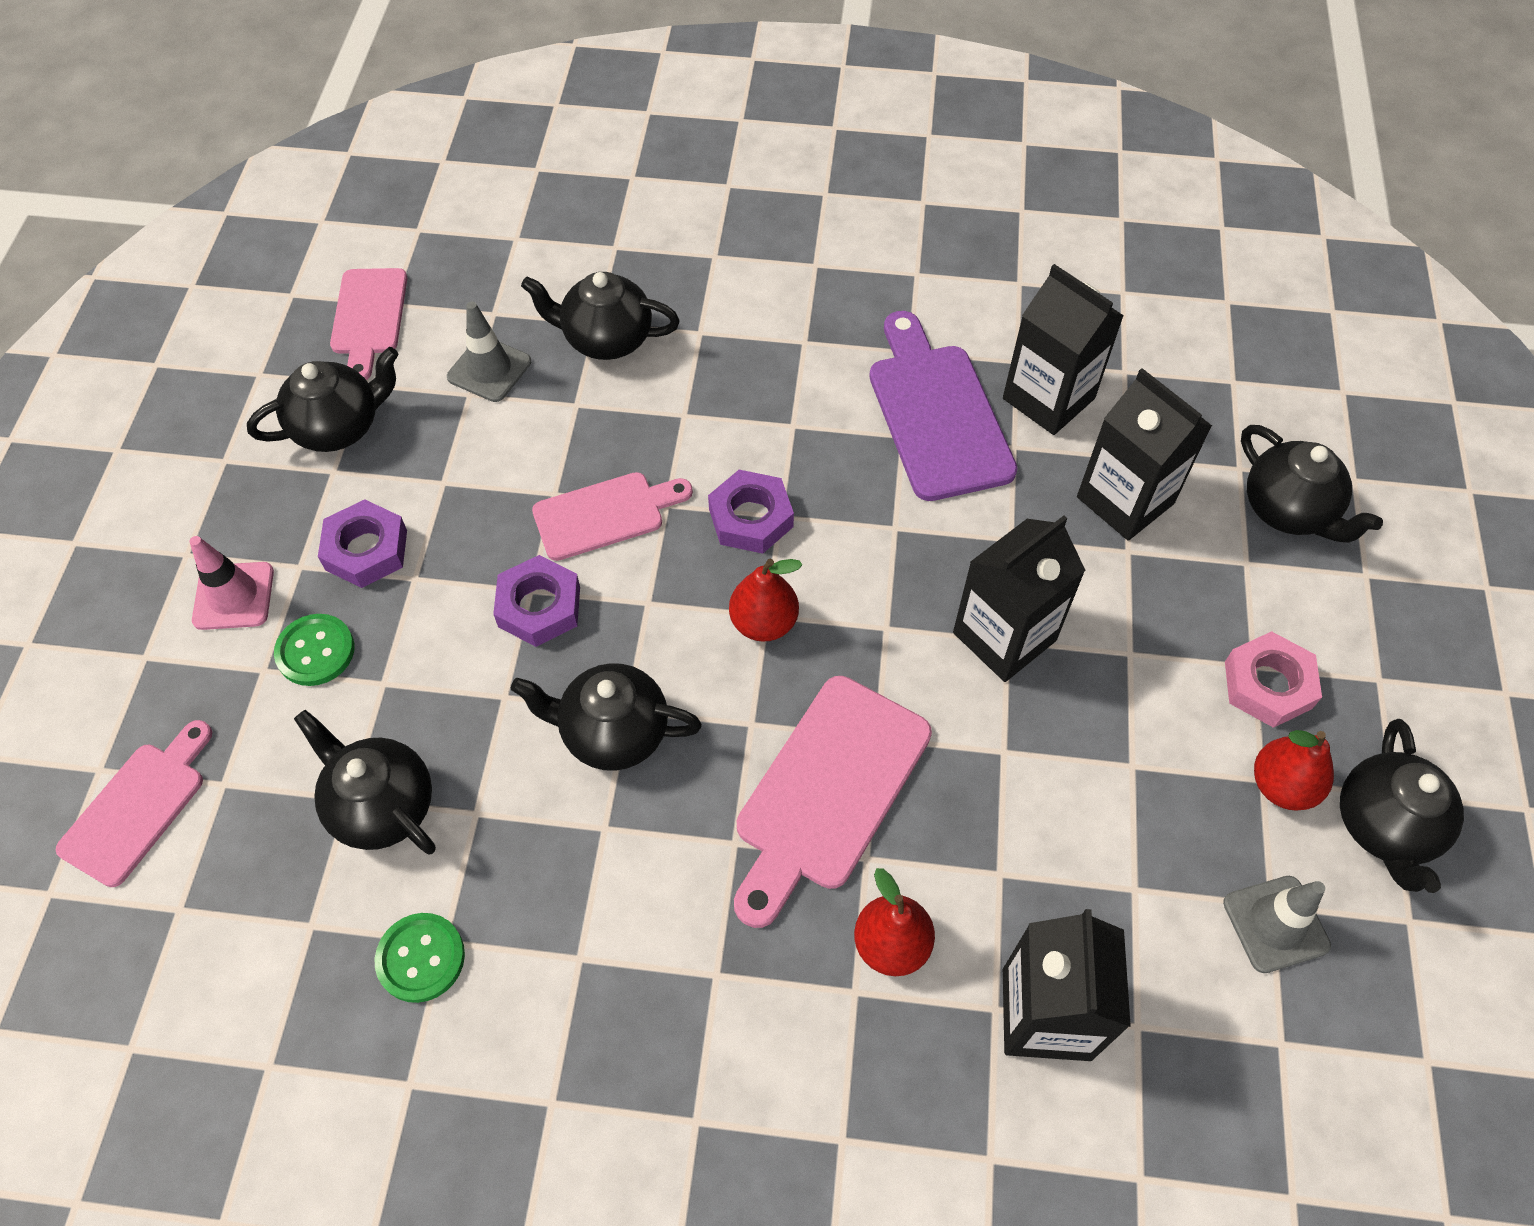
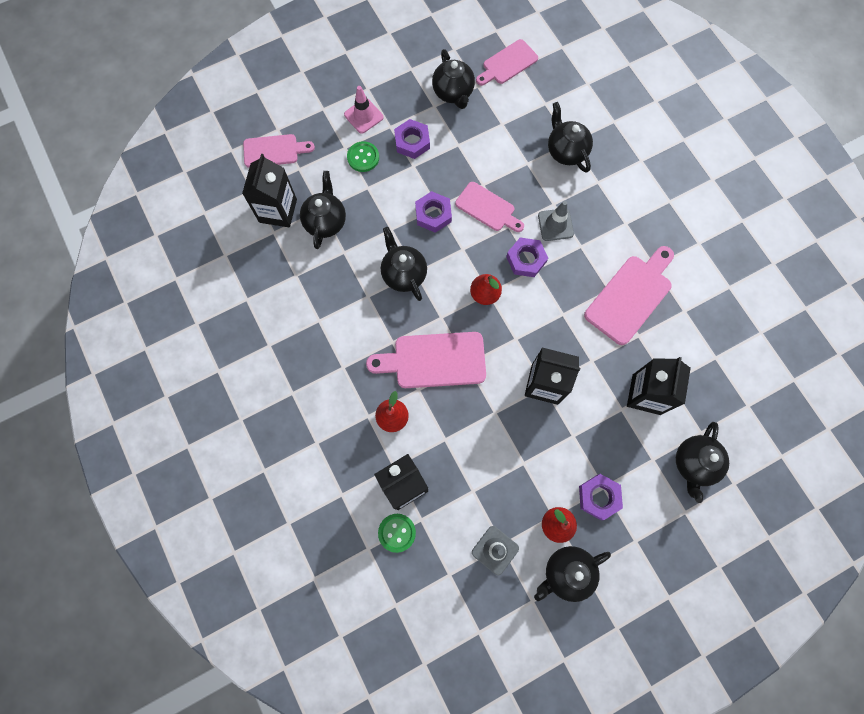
camera: 55 degrees right, 15 degrees up
black teapot [247,347,399,452] -> black teapot turned 45 degrees clockwise [432,49,475,109]
green button [375,913,465,1003] -> green button moved to [378,514,416,553]
grey traffic cone [447,301,531,402] -> grey traffic cone moved to [538,201,574,241]
purple cutting board [869,311,1018,501] -> pink cutting board [584,246,674,345]
black carton [1003,264,1124,435] -> black carton moved to [242,154,297,228]
pink nut [1225,631,1322,728] -> purple nut [579,474,623,520]

